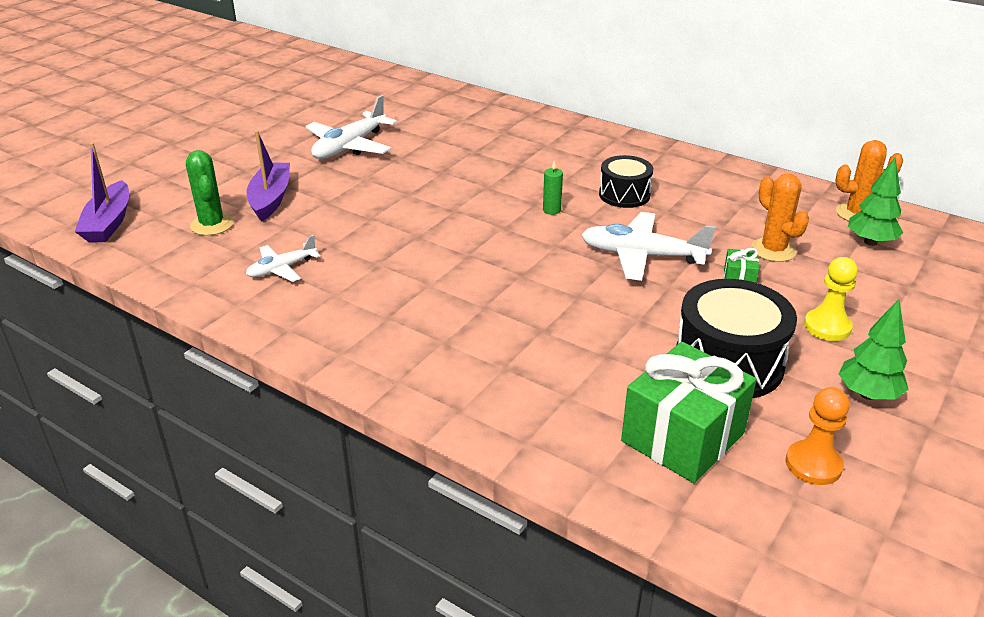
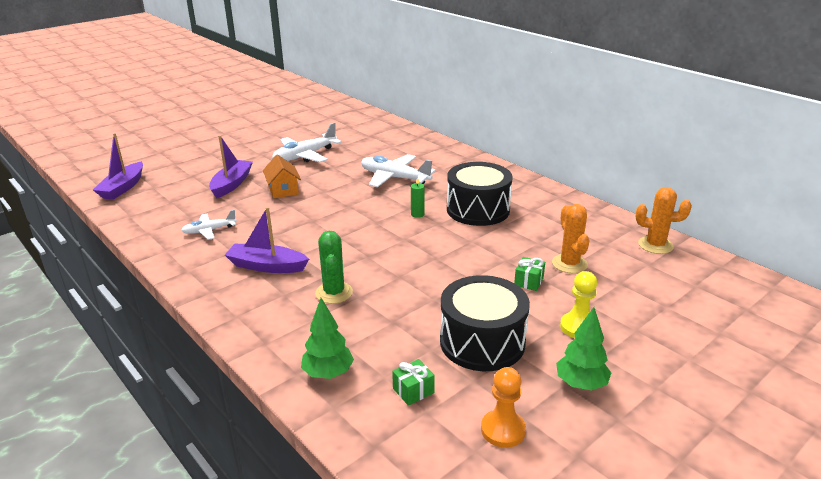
camera: 15 degrees right, 5 degrees down
green cactus [186,150,234,235] -> green cactus moved to [315,231,353,304]
white plane [581,212,716,281] -> white plane moved to [361,154,436,187]
black drum [599,155,653,208] -> black drum [447,162,513,226], size x1.63
green gift [621,342,757,483] -> green gift [392,359,435,405], size x0.42
green tree [848,158,903,246] -> green tree moved to [301,298,354,379]
none -> purple boat [225,207,309,273]
none -> orange house [263,154,301,198]

